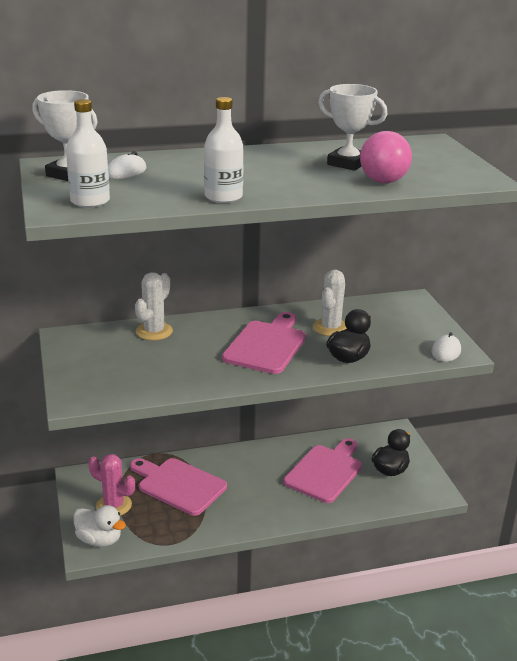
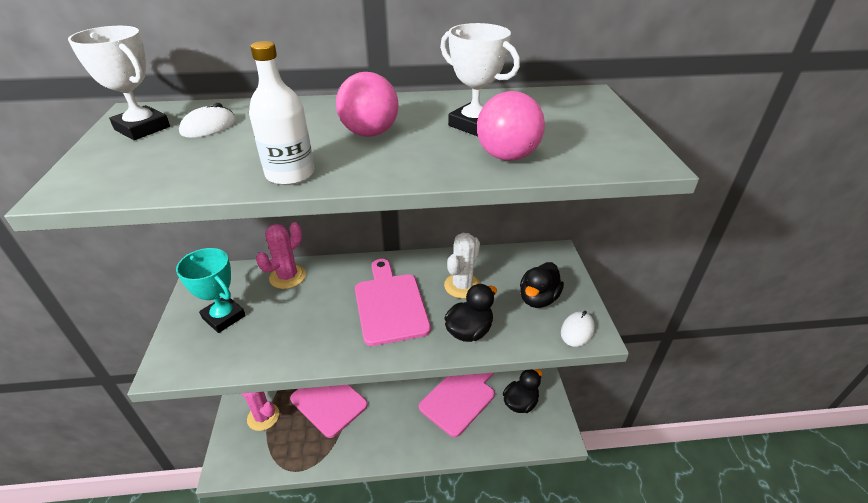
camera: 10 degrees right, 10 degrees up
white bottle [66,99,110,208] -> none
white duck [73,505,126,547] -> none
white cactus [135,272,173,341] -> pink cactus [256,222,306,289]
pink cutting board [222,312,306,374] -> pink cutting board turned 45 degrees counterclockwise [355,259,431,346]
none -> turquoise trophy [176,248,245,333]
none -> pink ball [336,72,399,137]
none -> black duck [520,262,564,308]

